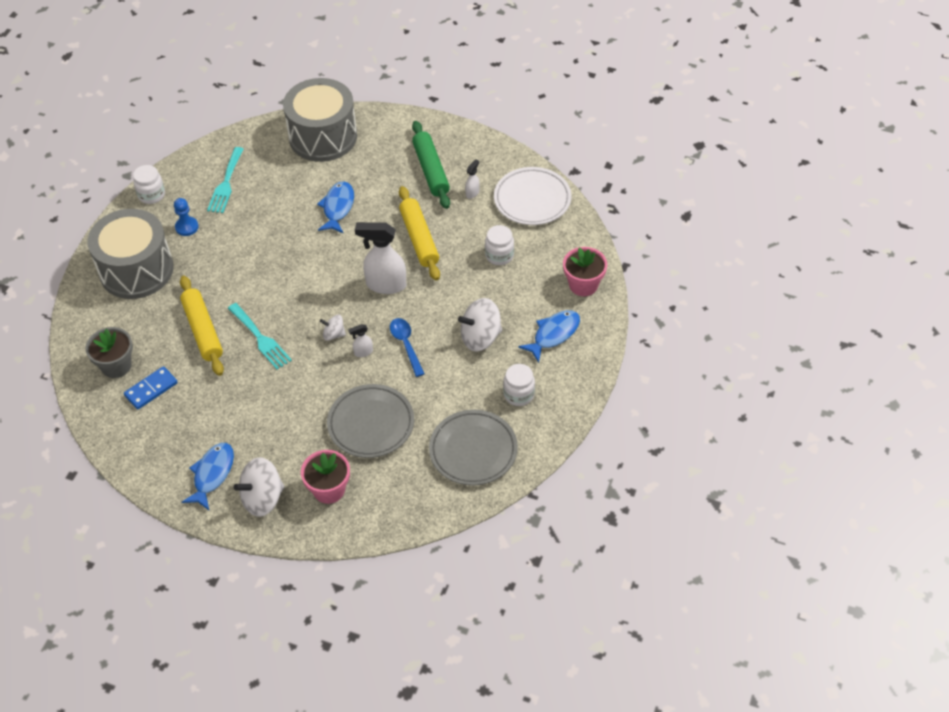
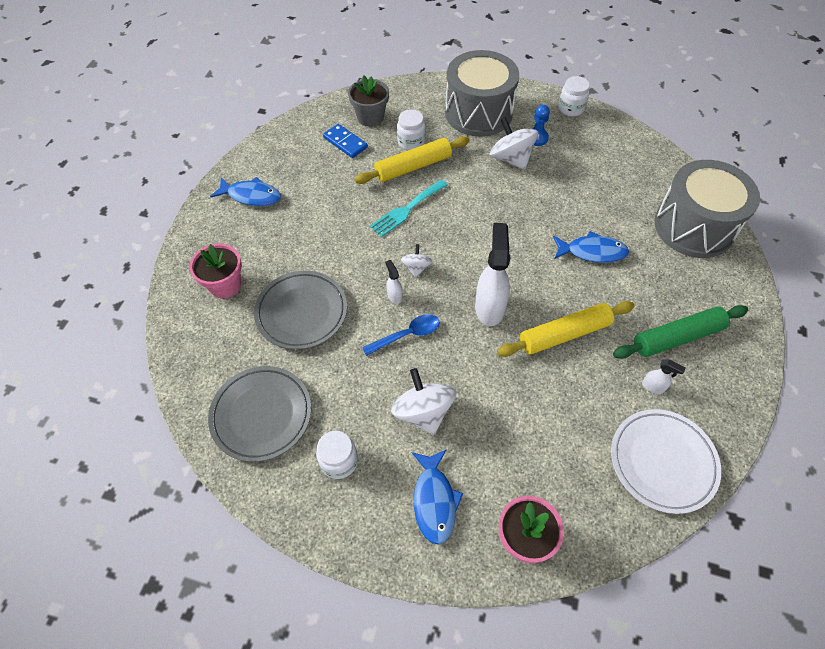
camera: 85 degrees right, 5 degrees up
turquoise fork [207,147,244,213] -> none
white spinning top [234,457,284,517] -> white spinning top moved to [490,117,538,170]
white jar [485,225,514,265] -> white jar moved to [397,109,425,150]
blue fish [518,310,580,363] -> blue fish turned 45 degrees clockwise [412,449,463,545]

